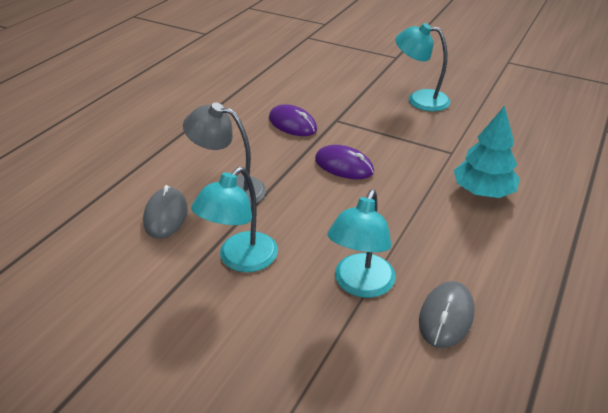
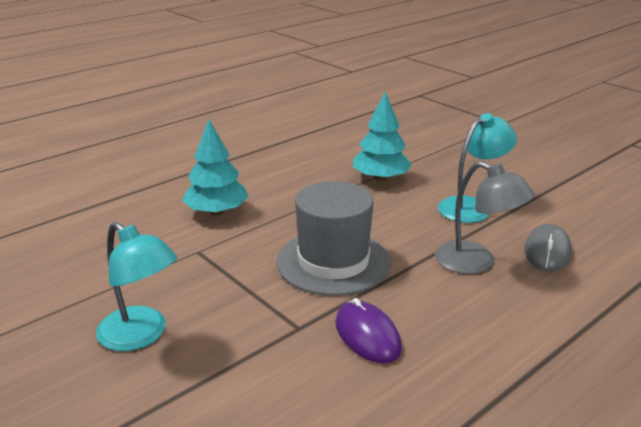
camera: 160 degrees left, 10 degrees down
purple mouse [315,145,374,179] -> grey hat [276,181,391,296]
turquoise lamp [328,190,396,298] -> turquoise tree [353,92,412,181]
grey mouse [419,281,474,348] -> none

